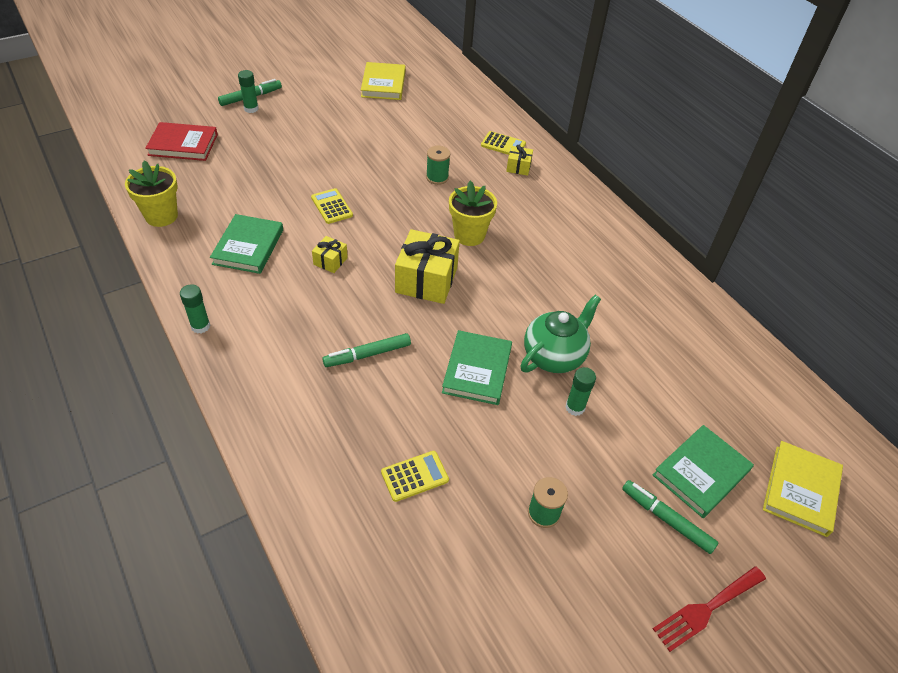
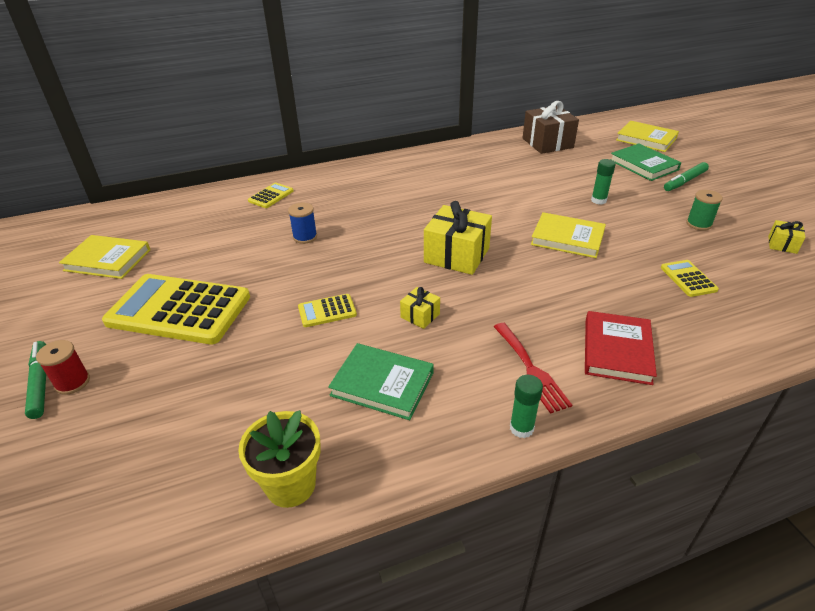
camera: 75 degrees left, 10 degrees down
red book [145,122,218,161] -> red book moved to [585,311,657,385]
green glue stick [238,70,259,113] -> red spool [36,340,90,395]
green marker [322,333,411,367] -> none
green spool [426,146,450,185] -> blue spool [288,203,317,244]
green book [442,330,512,405] -> yellow book [531,212,606,258]
yellow flower pot [449,181,497,246] -> none
yellow gift [506,145,533,176] -> yellow gift moved to [768,220,806,254]
green teapot [520,295,601,373] -> none
red fork [653,566,766,652] -> red fork moved to [494,323,572,414]
none -> yellow calculator [102,274,250,344]
none -> brown gift [523,101,579,154]

